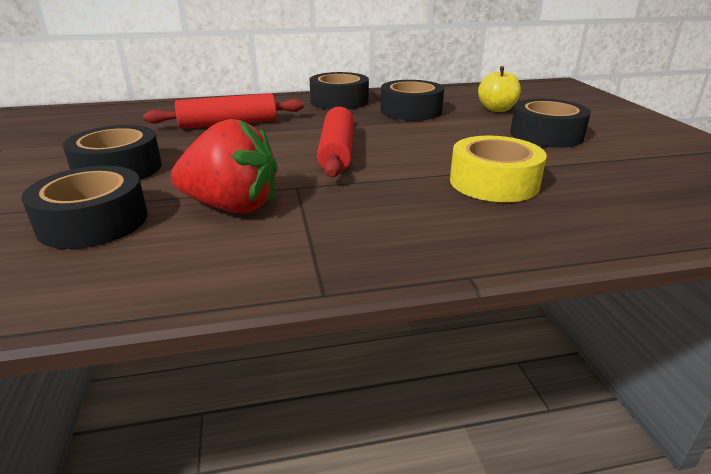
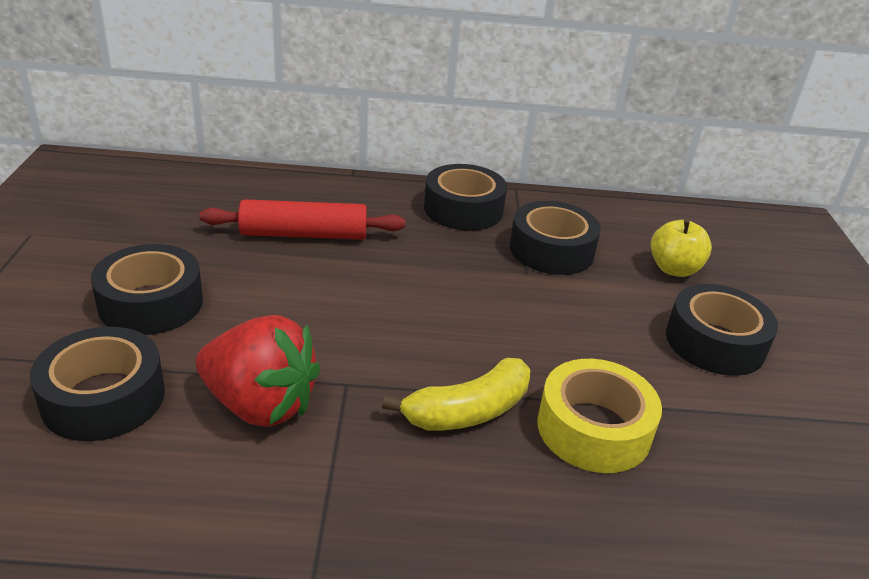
camera: 10 degrees right, 5 degrees up
red rolling pin [317,107,354,177] -> none
none -> yellow banana [382,358,530,431]

